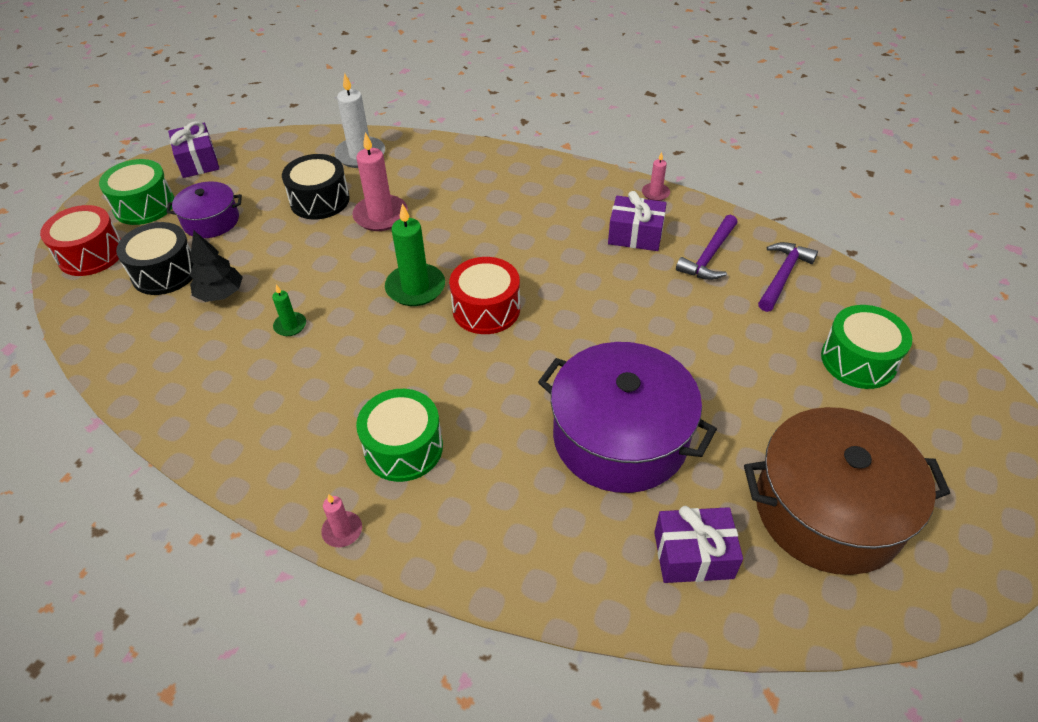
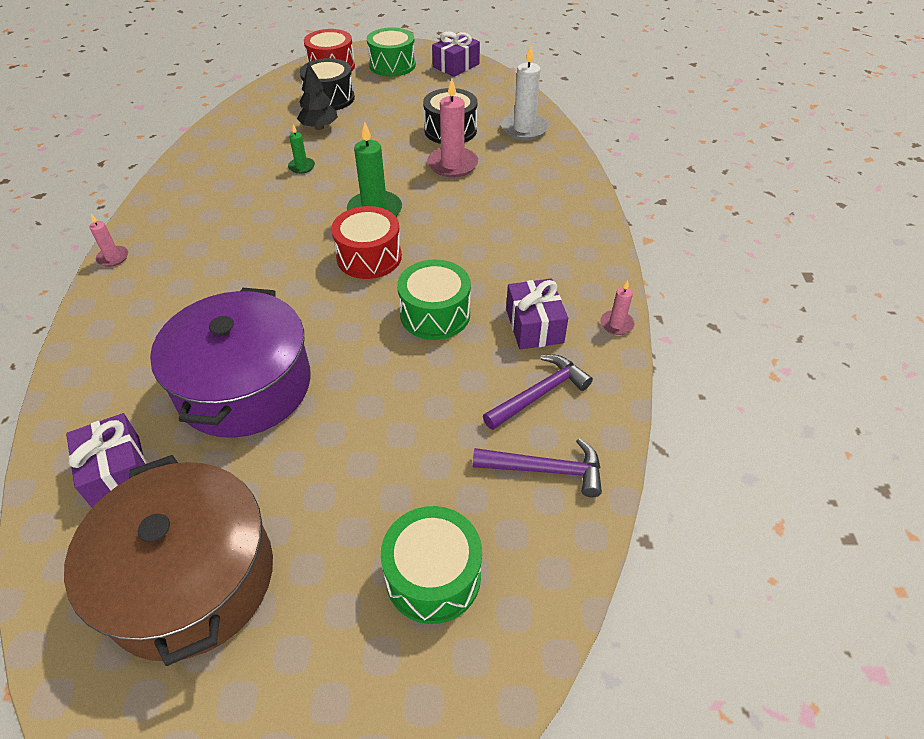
camera: 65 degrees right, 0 degrees up
purple pot [166,181,242,238] -> none
green drum [356,389,443,482] -> green drum moved to [397,259,471,340]
purple hammer [676,215,738,280] -> purple hammer turned 135 degrees clockwise [483,355,593,430]

